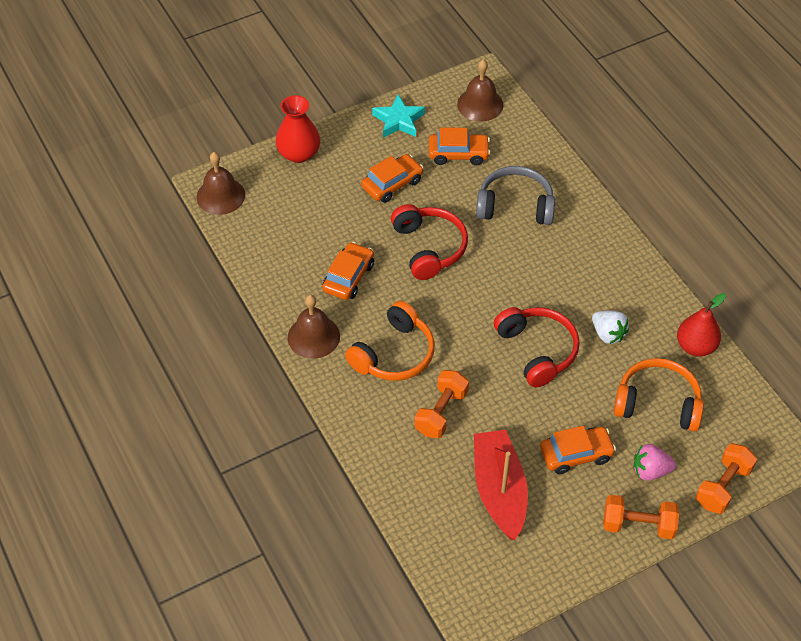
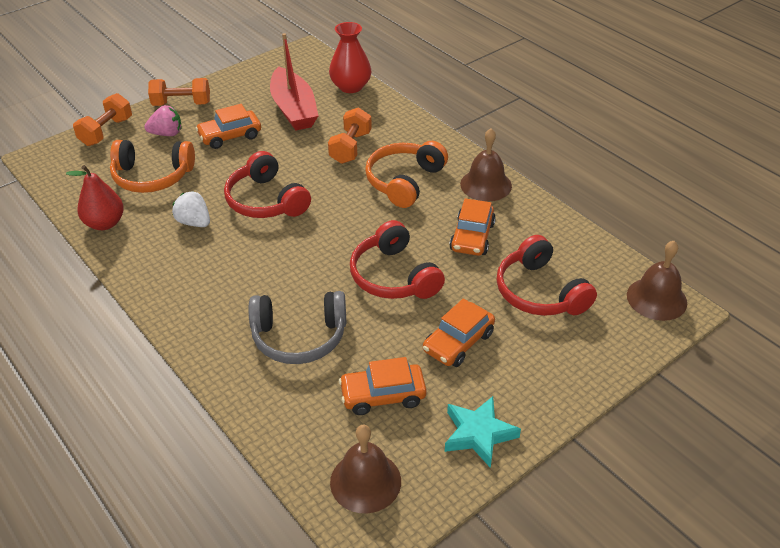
camera: 170 degrees right, 10 degrees down
red vase [275,95,320,163] -> red vase moved to [329,22,371,93]
none -> red headphones [497,235,597,316]

